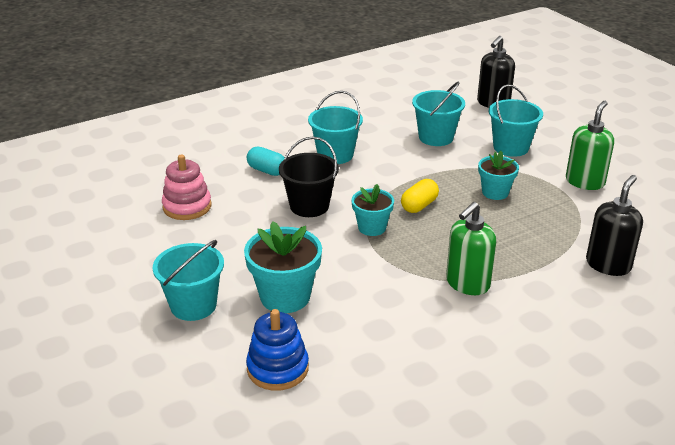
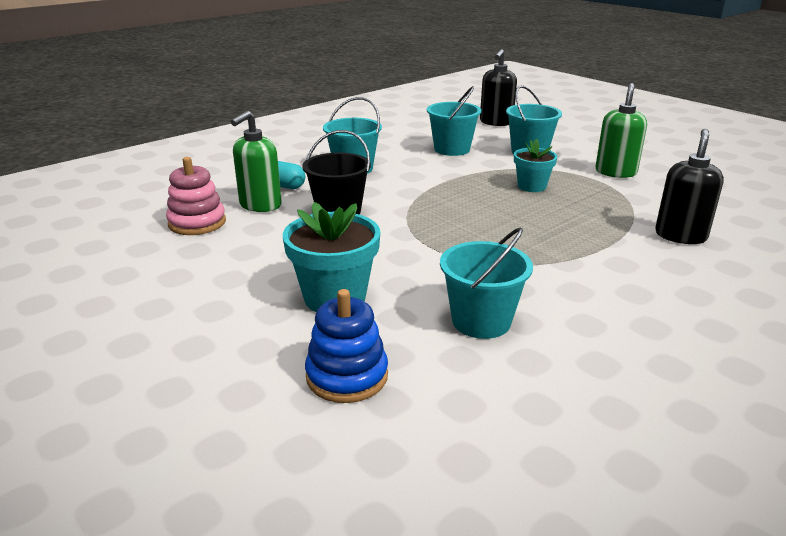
camera: 10 degrees left, 5 degrees down
turquoise bucket [152,240,224,321] -> turquoise bucket moved to [440,227,533,339]
turquoise flower pot [351,184,394,236] -> none
yellow capsule [401,179,439,213] -> none
green soap dispenser [446,202,496,295] -> green soap dispenser moved to [231,111,282,212]

